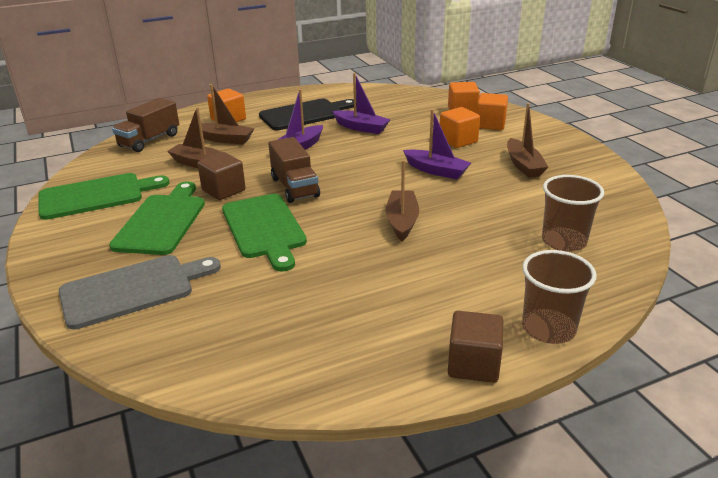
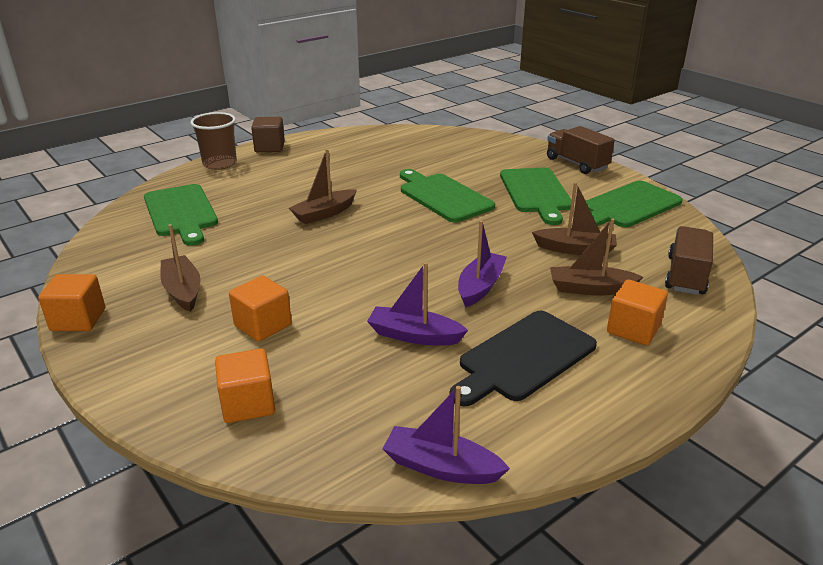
camera: 165 degrees right, 0 degrees up
grey cutting board [59,255,221,329] -> none
brown cube [197,152,246,200] -> none
brown truck [268,137,320,203] -> brown truck moved to [547,126,615,174]
brown boat [386,160,419,241] -> brown boat turned 60 degrees clockwise [289,149,357,224]
purple boat [403,109,471,179] -> purple boat moved to [383,386,510,484]
orange cube [477,93,508,130] -> orange cube moved to [38,274,105,331]
brown cup [542,175,604,252] -> green cutting board [144,184,218,246]

